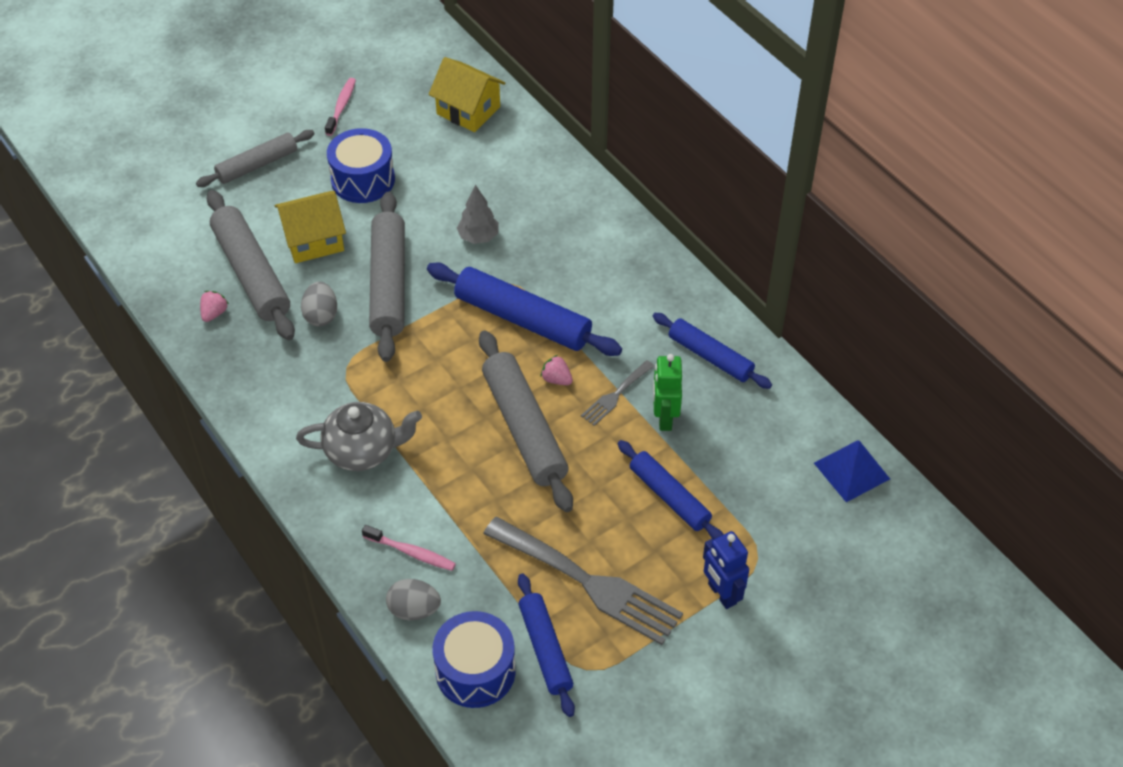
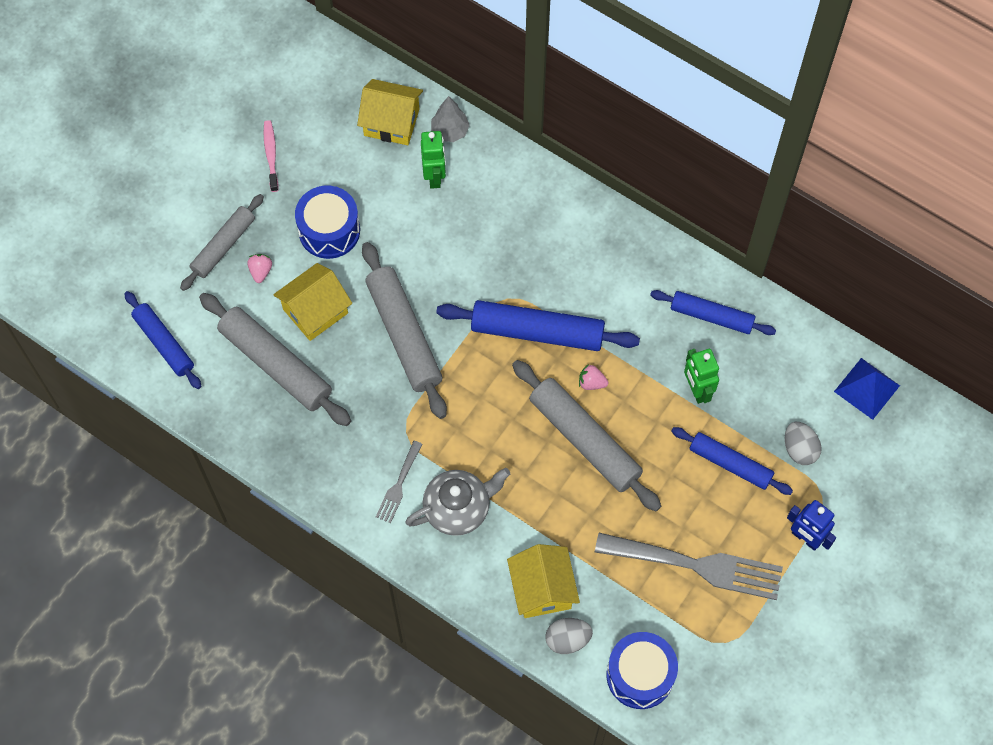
camera: 20 degrees left, 15 degrees up
pink strawberry [200,291,229,322] -> pink strawberry moved to [247,254,272,283]
grey egg [301,282,337,327] -> grey egg moved to [785,422,822,465]
pink toothbrush [362,525,456,571] -> yellow house [507,544,580,618]
grey tree [457,185,499,244] -> grey tree moved to [431,96,470,142]
blue rolling pin [518,574,575,717] -> blue rolling pin moved to [124,291,201,389]
grey fork [581,360,654,426] -> grey fork moved to [376,441,423,523]
none -> green robot [421,131,446,189]

